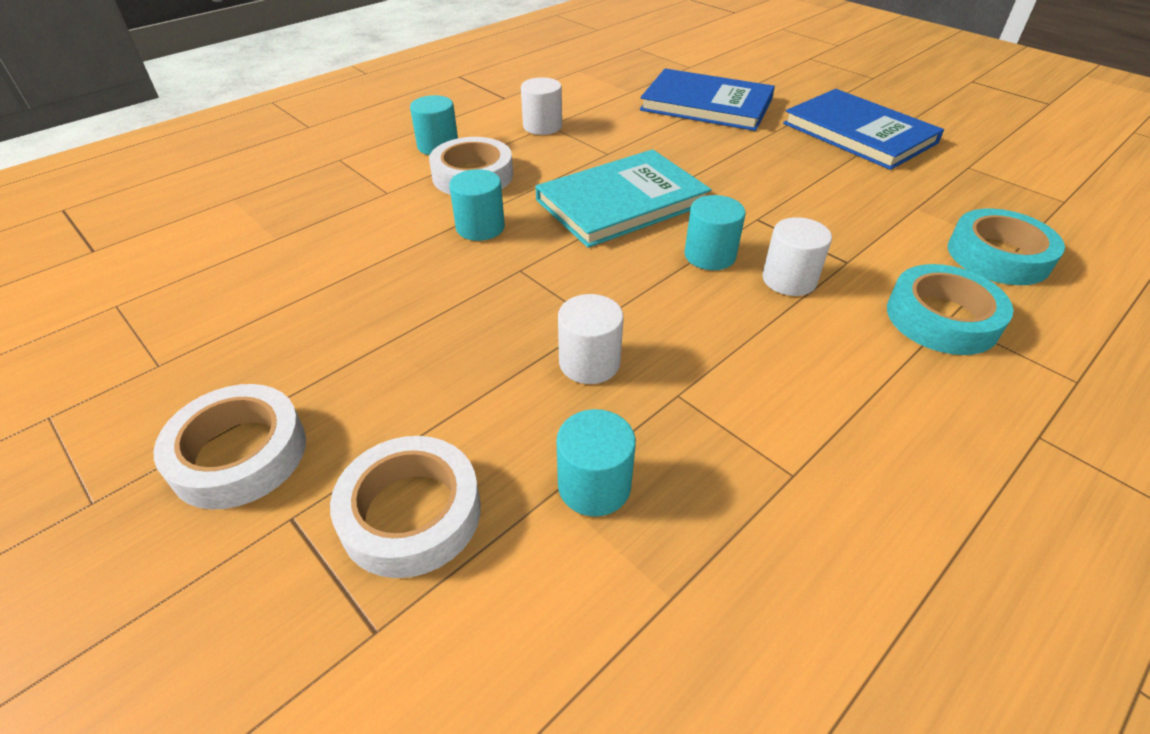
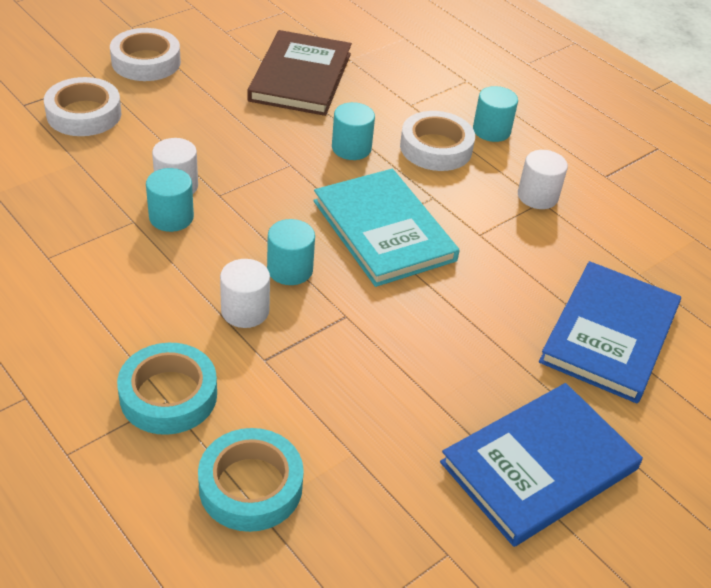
camera: 90 degrees right, 0 degrees up
turquoise cylinder [556,409,636,517] -> turquoise cylinder moved to [146,168,194,232]
none -> brown book [247,30,352,116]

